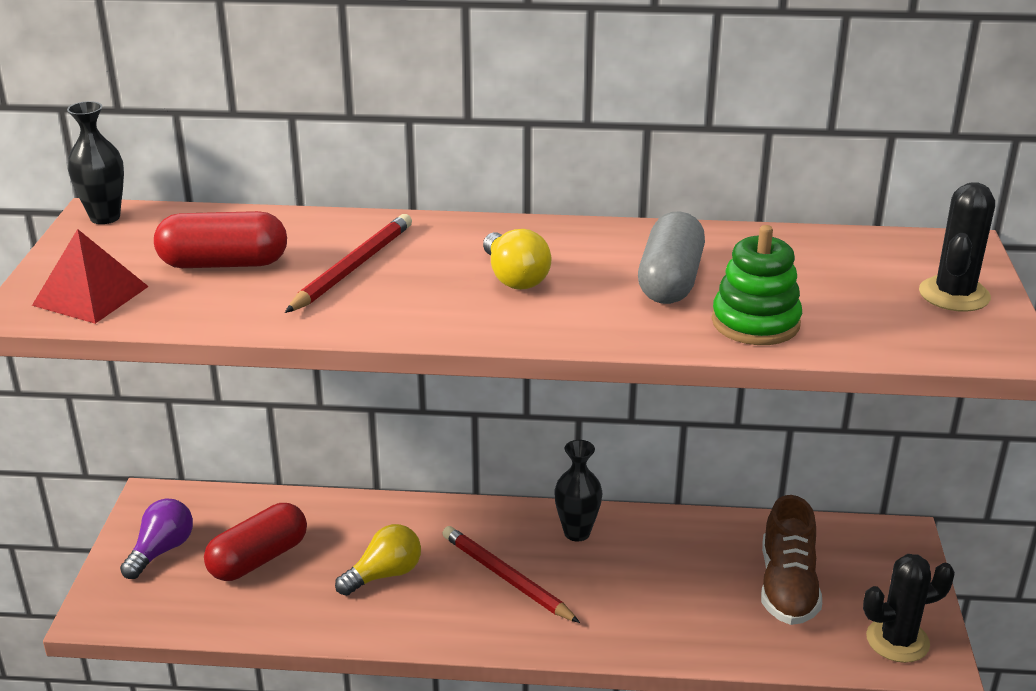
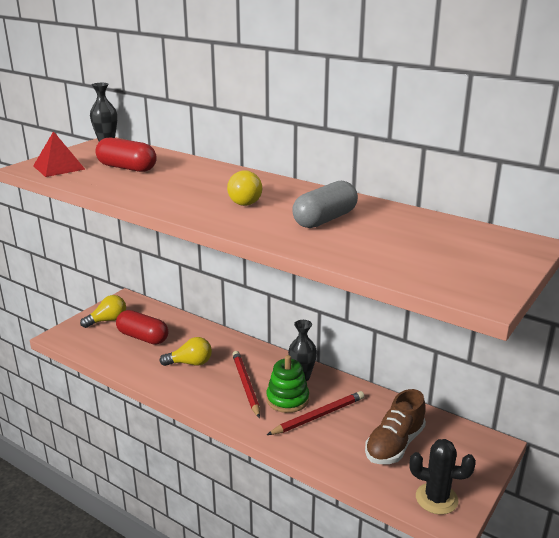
camera: 30 degrees right, 5 degrees down
purple light bulb [120,498,193,579] -> yellow light bulb [80,295,126,328]
red capsule [204,503,307,581] -> red capsule turned 45 degrees clockwise [116,310,168,345]
red pencil [285,214,412,313] -> red pencil moved to [267,391,364,435]
green stacking toy [712,225,802,345] -> green stacking toy moved to [266,355,309,413]
black cactus [919,182,995,312] -> none

